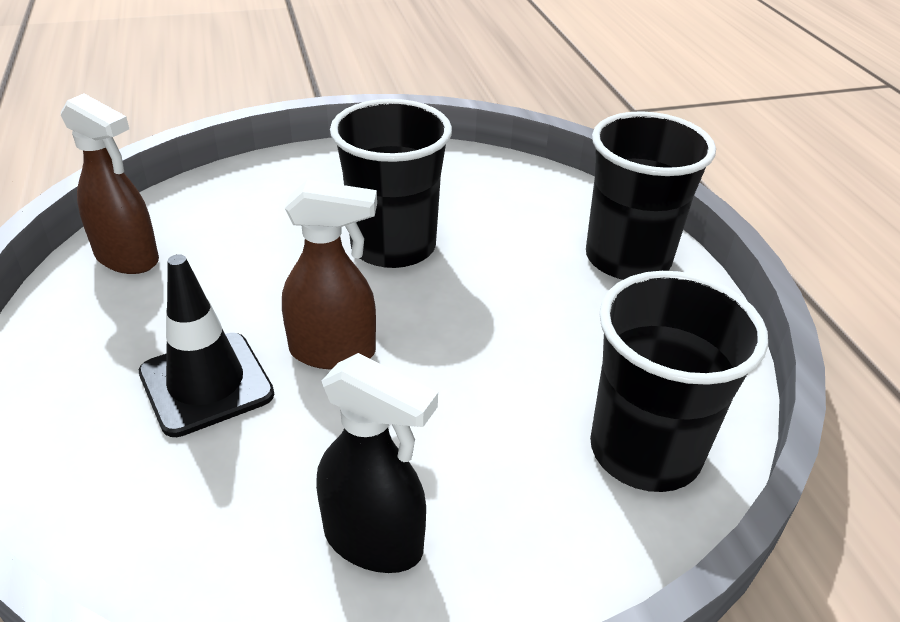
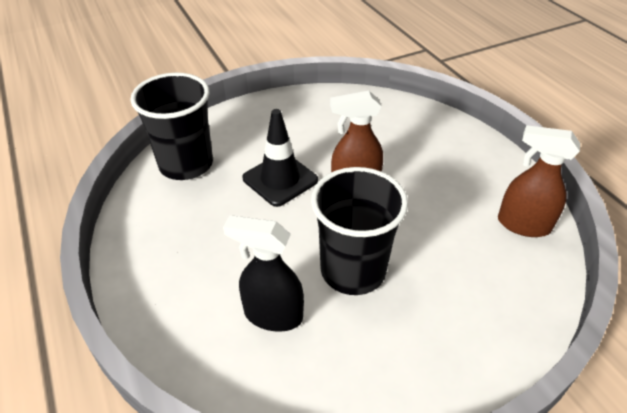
camera: 170 degrees right, 5 degrees up
black traffic cone [139,254,274,437] -> black traffic cone moved to [243,109,318,207]
black spray bottle [316,353,438,573] -> black spray bottle moved to [223,215,304,332]
black cup [586,111,716,280] -> none

